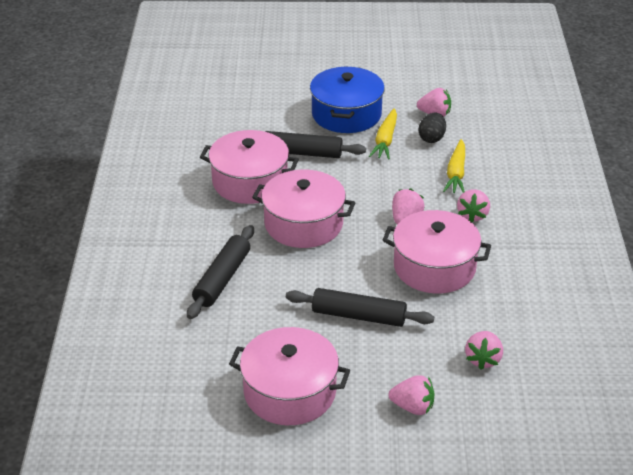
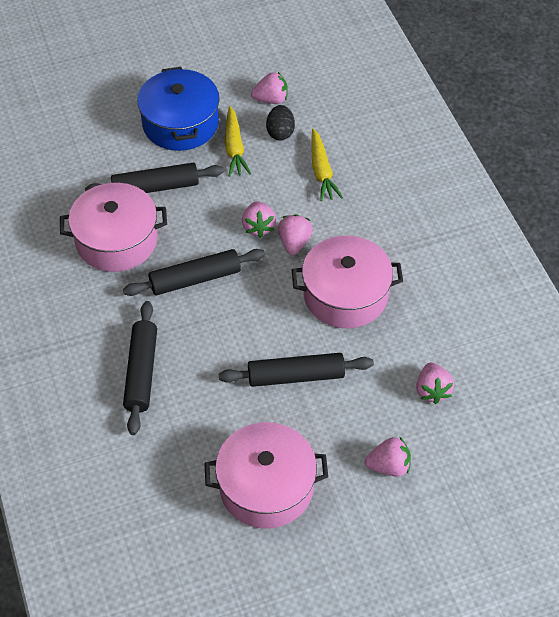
camera: 20 degrees left, 15 degrees up
pink pot [252,170,355,248] -> black rolling pin [123,249,265,296]
pink strawberry [457,189,490,222] -> pink strawberry moved to [242,201,276,238]

